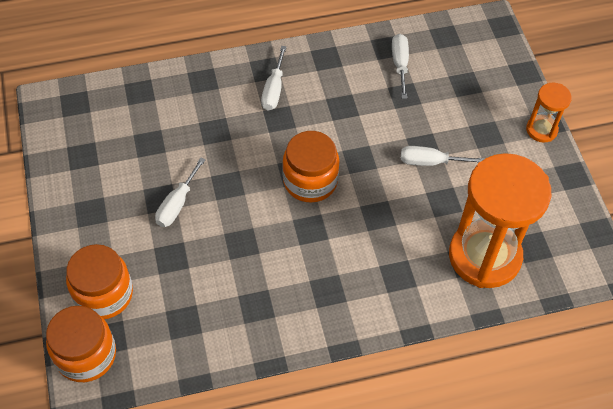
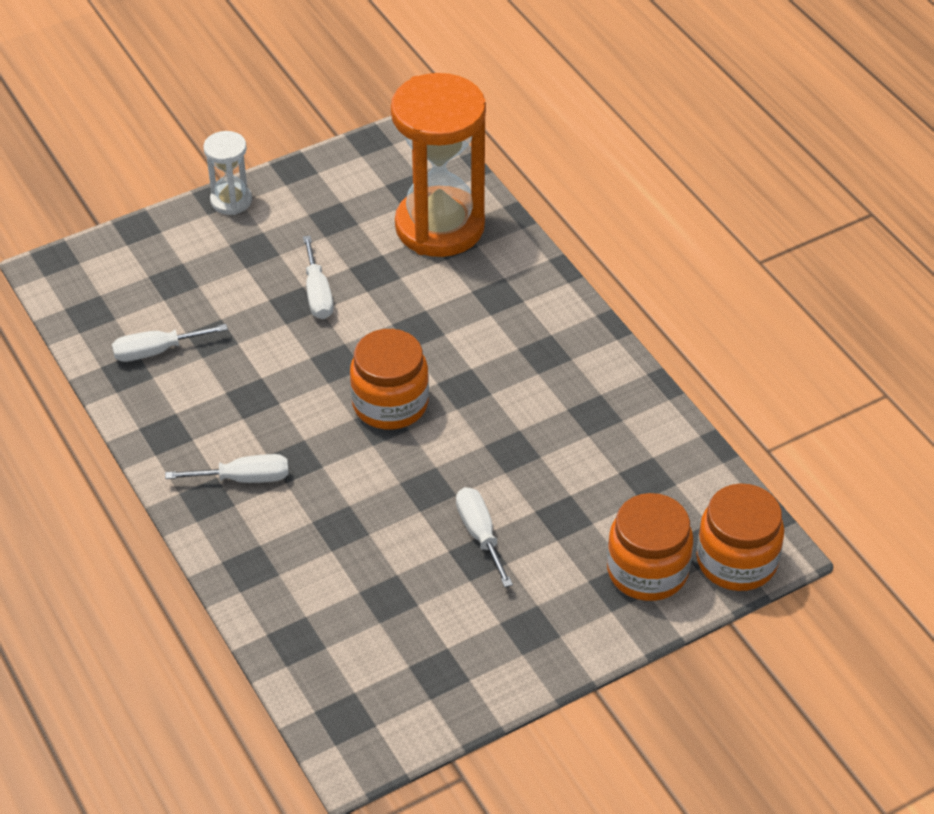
camera: 105 degrees left, 10 degrees down
white screwdriver [155,157,206,227] -> white screwdriver turned 120 degrees counterclockwise [456,487,513,587]
orange hourglass [526,83,572,143] -> white hourglass [203,131,252,215]

